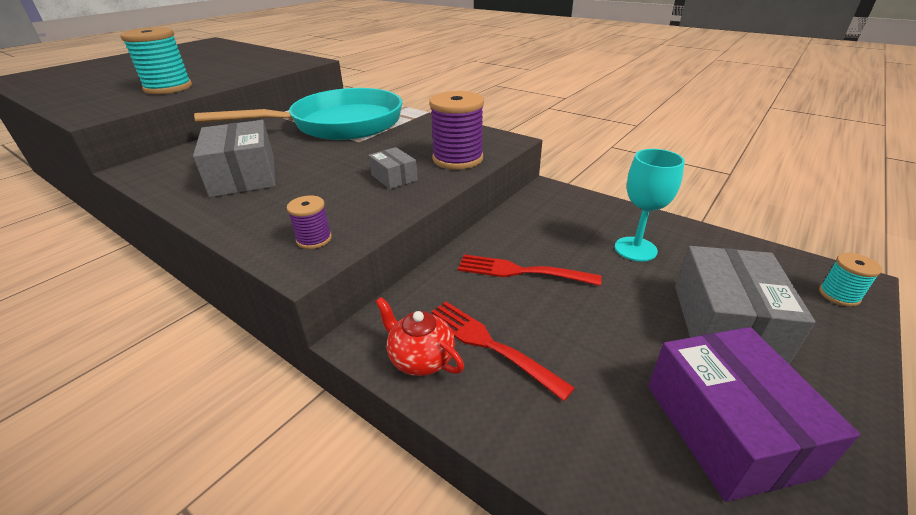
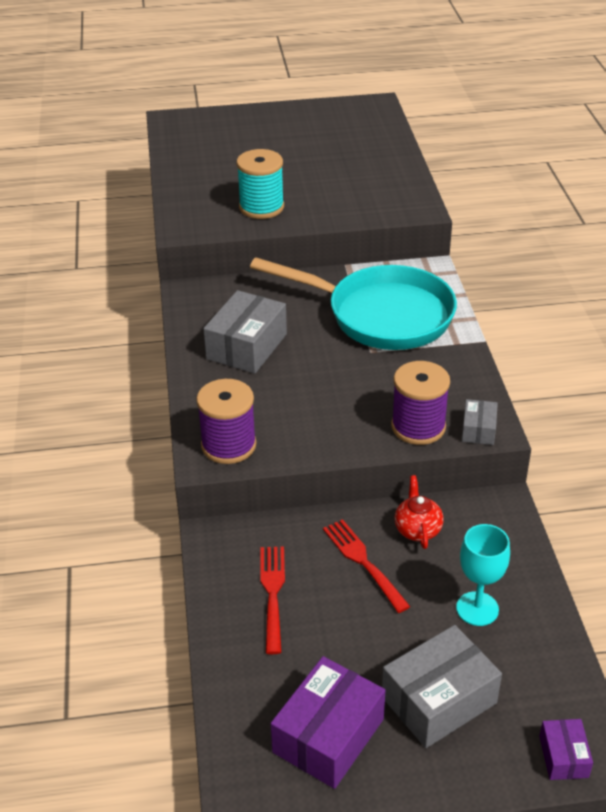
camera: 45 degrees right, 5 degrees up
purple spool [287,195,332,249] -> purple spool [196,379,256,464], size x1.95
grey box [368,147,418,189] -> grey box moved to [462,399,498,445]
red teapot [375,297,464,376] -> red teapot moved to [394,475,444,549]
turquoise spool [819,253,882,307] -> purple box [539,719,593,780]

